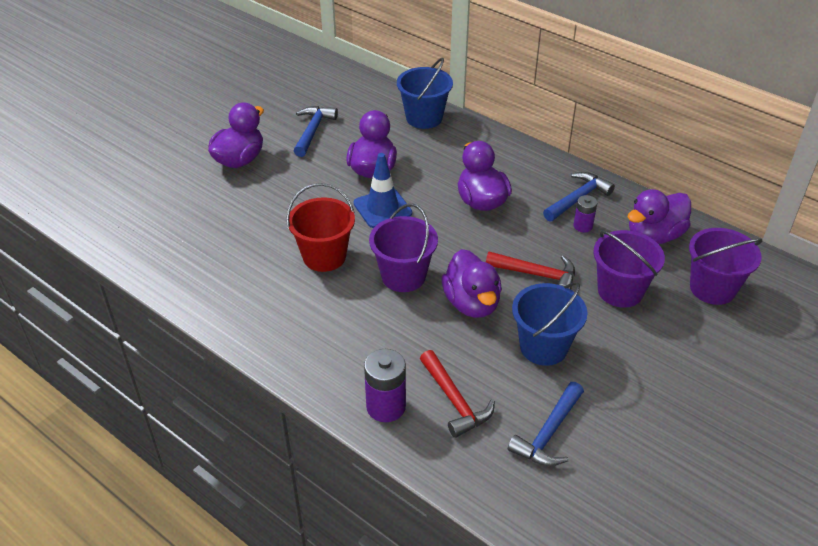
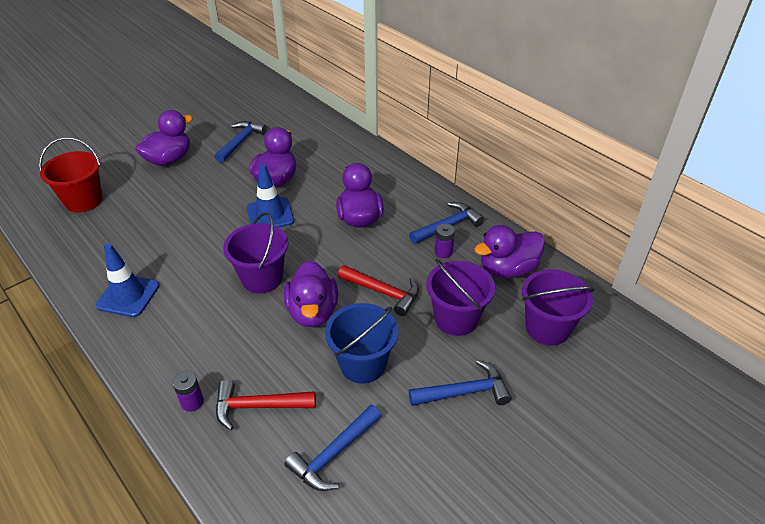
camera: 10 degrees right, 0 degrees up
red bucket [286,183,355,272] -> red bucket moved to [39,137,103,213]
purple battery [364,349,406,422] -> purple battery [172,371,204,412], size x0.59
blue bucket [397,58,453,129] -> none
red hammer [420,350,495,438] -> red hammer turned 105 degrees clockwise [216,380,316,430]
none -> blue traffic cone [95,244,160,317]
none -> blue hammer [409,360,512,406]

